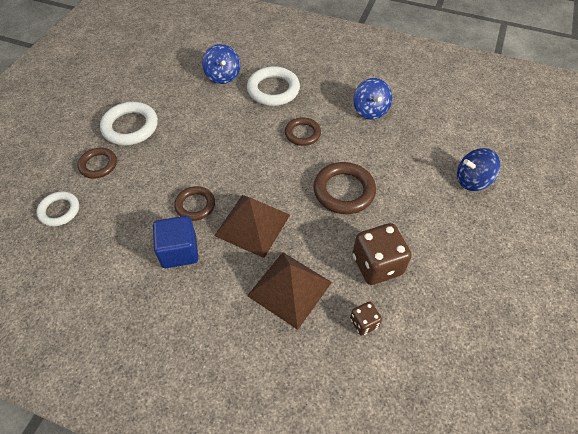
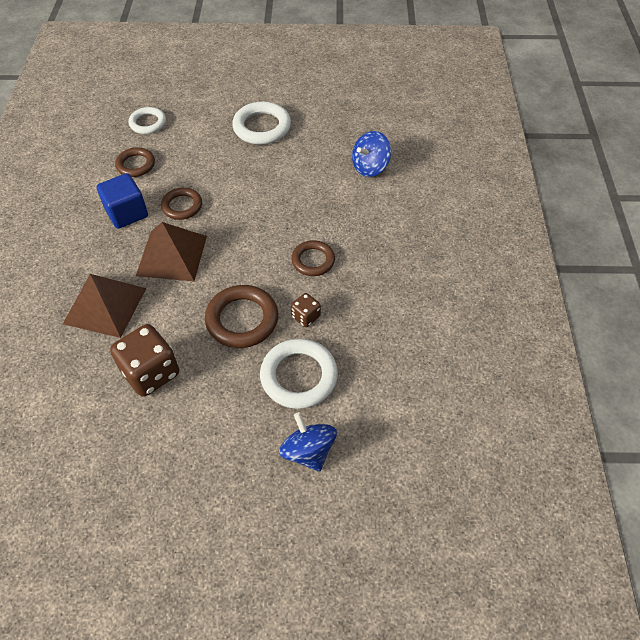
camera: 70 degrees right, 0 degrees up
brown ring [78,148,117,179] -> brown ring moved to [115,147,155,177]
white ring [247,66,300,106] -> white ring moved to [260,339,338,409]
brown dice [350,302,382,335] -> brown dice moved to [291,293,321,327]
blue spinning top [353,78,392,120] -> none

